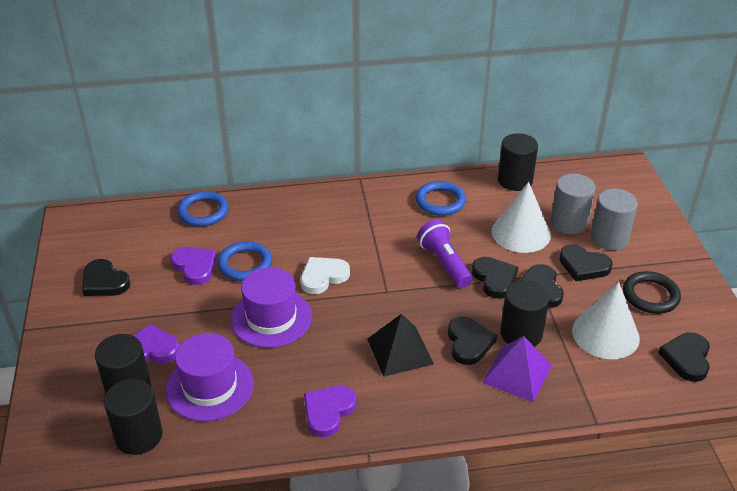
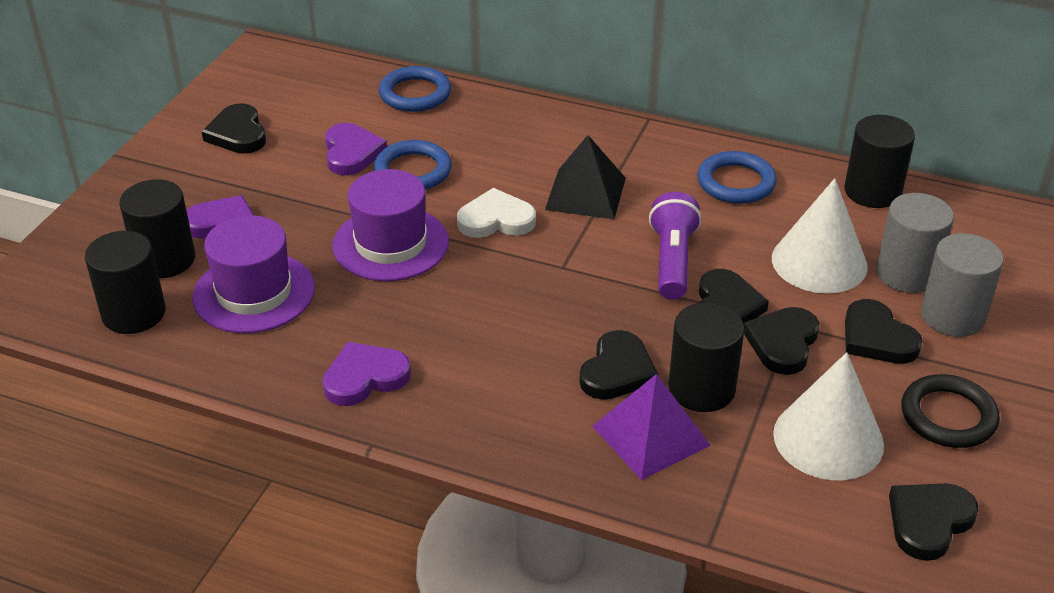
camera: 30 degrees right, 0 degrees up
black pyramid [367,314,434,377] -> black pyramid moved to [545,135,626,219]

